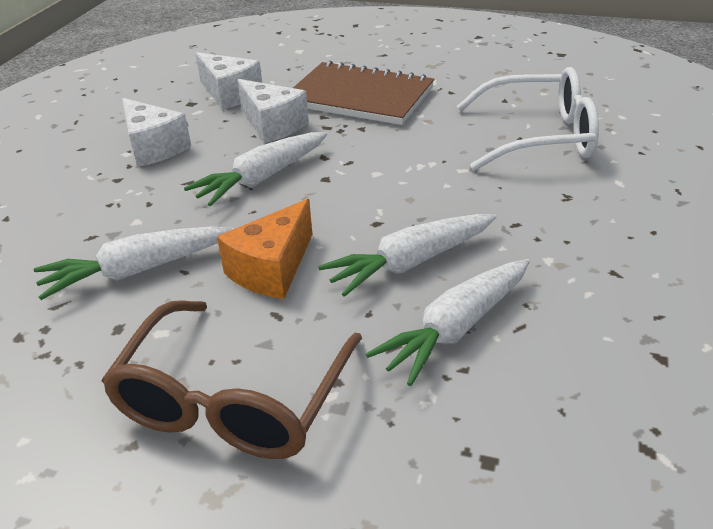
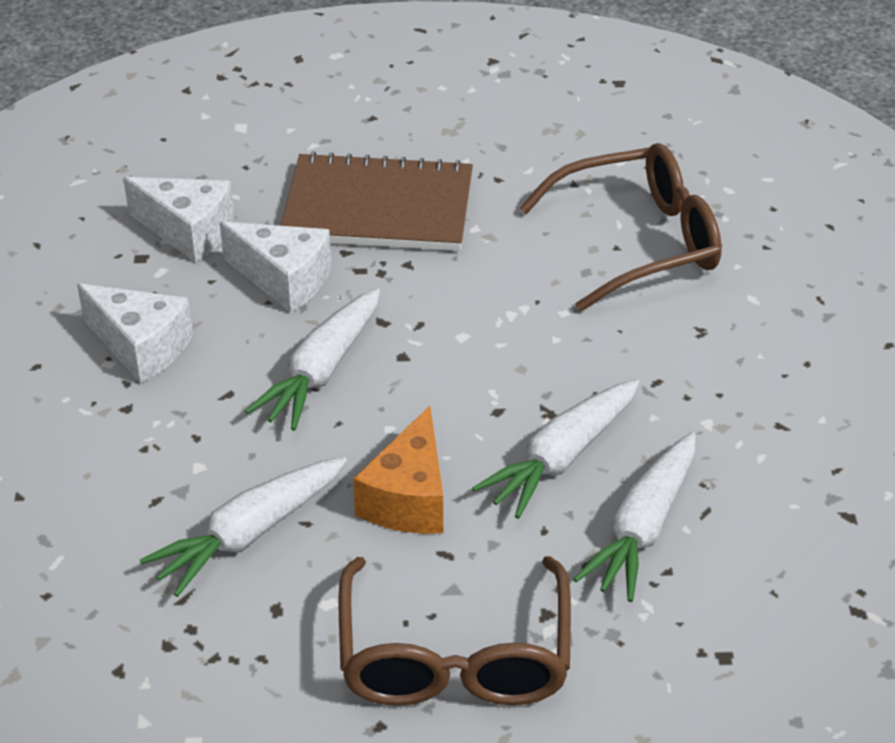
camera: 20 degrees left, 5 degrees up
white glasses [457,67,599,171] -> brown glasses [520,143,722,311]

